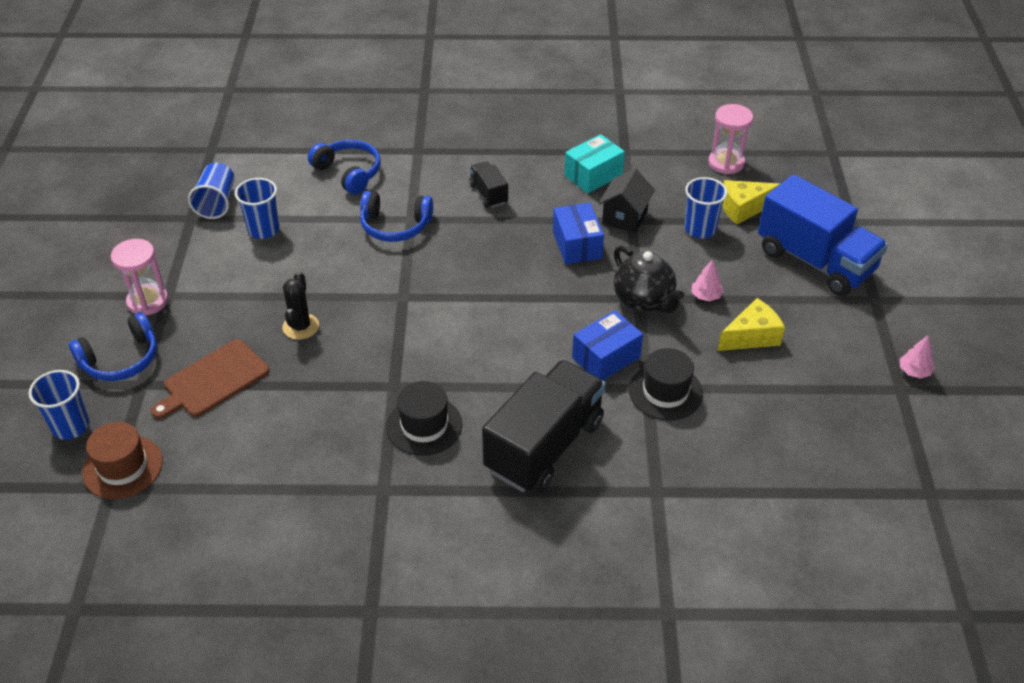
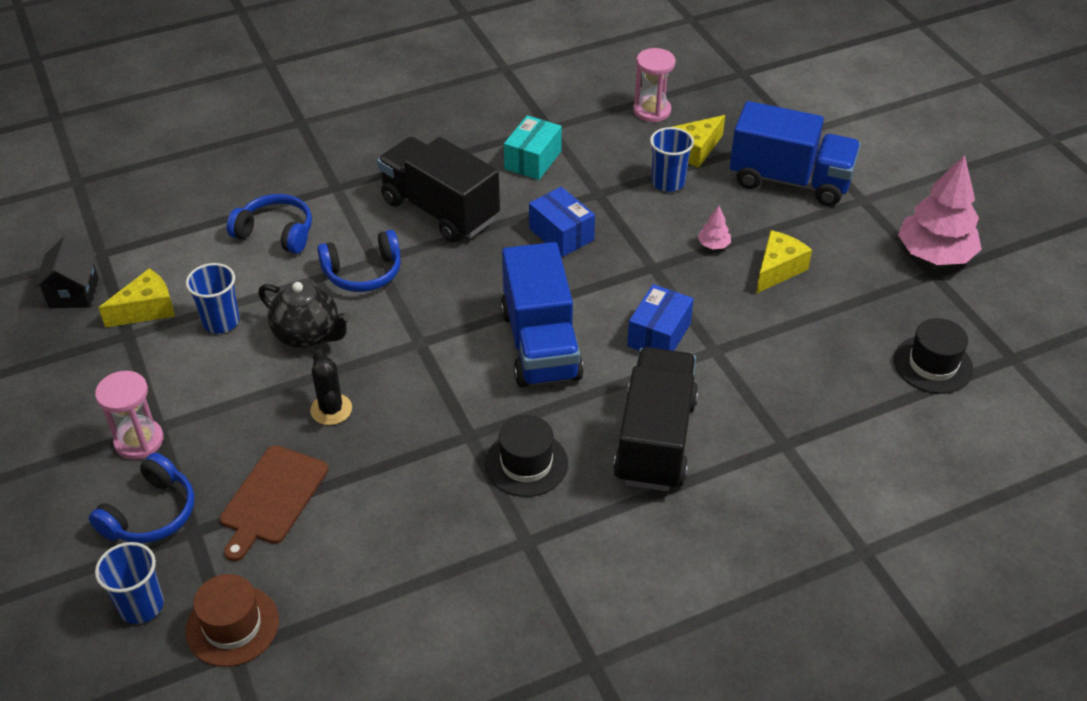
camera: 25 degrees left, 0 degrees up
blue cup [188,163,235,219] -> yellow cheese [98,268,175,327]
black truck [469,161,508,208] -> black truck [377,137,500,242], size x2.16
black house [599,168,655,233] -> black house moved to [34,236,99,308]
black teapot [614,246,684,313] -> black teapot moved to [258,281,350,348]
black hat [629,348,703,420] -> black hat moved to [894,318,973,394]
pink tree [900,336,935,378] -> pink tree [898,154,982,265], size x2.39
none -> blue truck [500,242,584,388]

